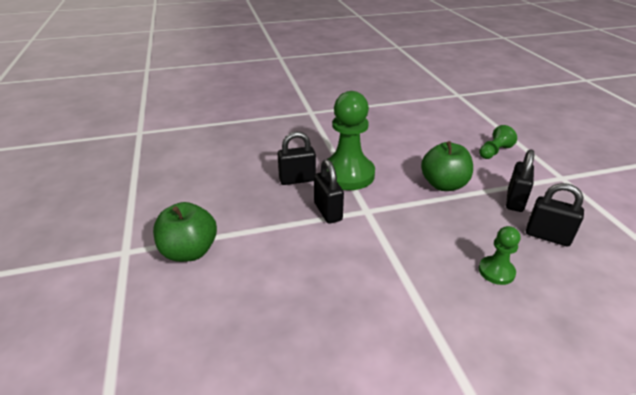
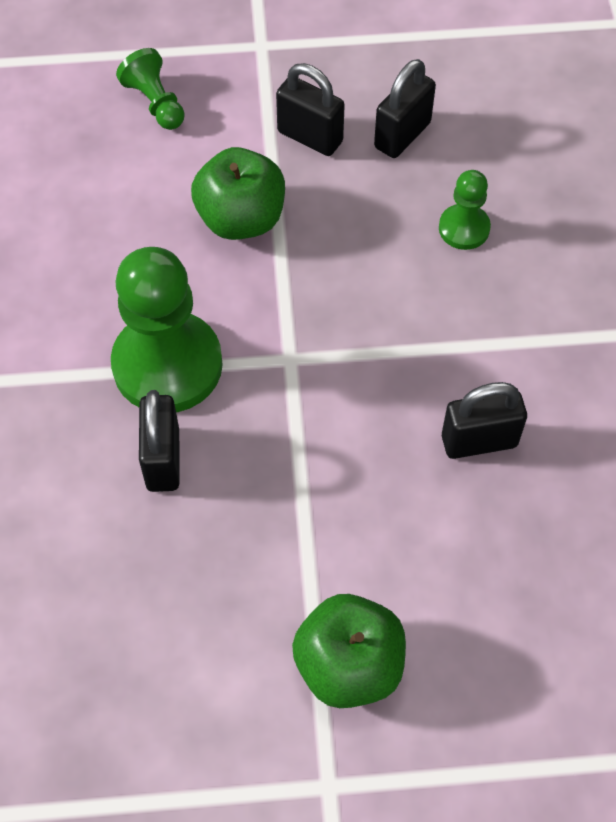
camera: 80 degrees left, 25 degrees up
black padlock [314,159,344,224] -> black padlock moved to [442,382,527,459]

